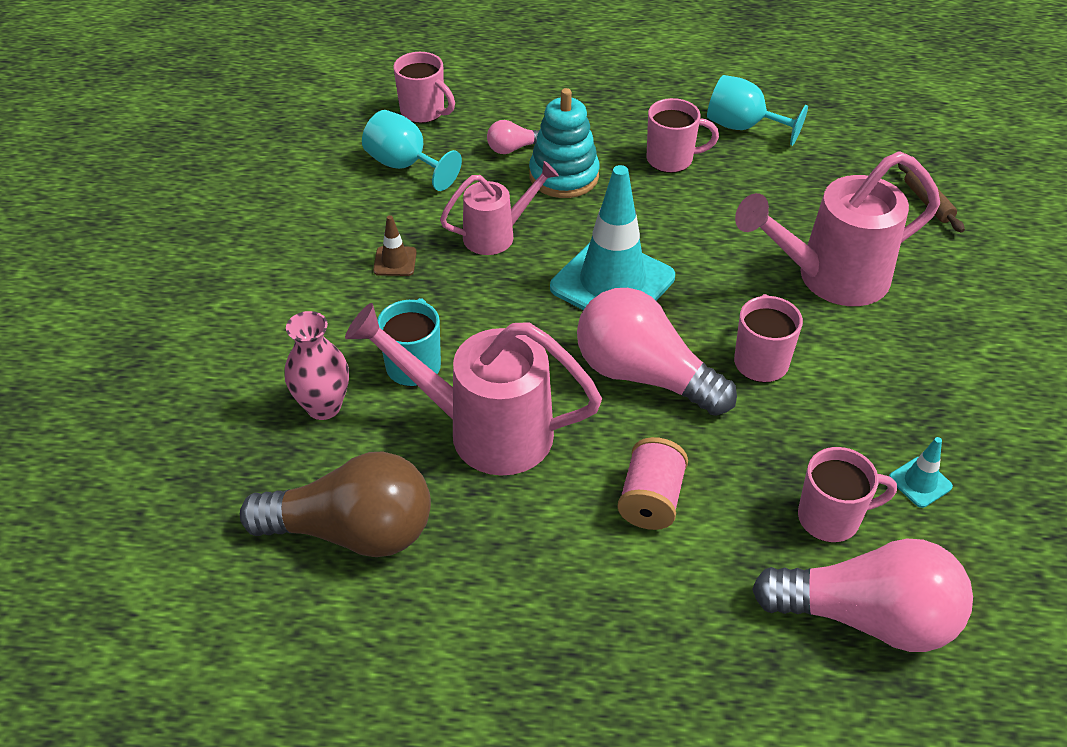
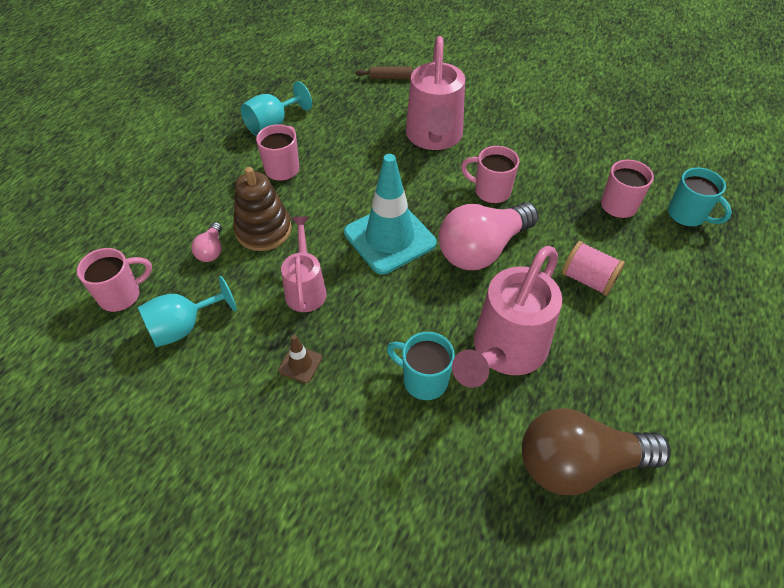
camera: 70 degrees left, 5 degrees up
brown light bulb [240,451,431,557] -> brown light bulb turned 120 degrees counterclockwise [522,408,671,495]
pink vase [284,311,349,420] -> none
turquoise stacking toy [529,88,600,198] -> brown stacking toy [233,167,292,251]
pink light bulb [752,539,973,652] -> turquoise mug [668,168,732,227]
turquoise traffic cone [889,437,953,508] -> none

